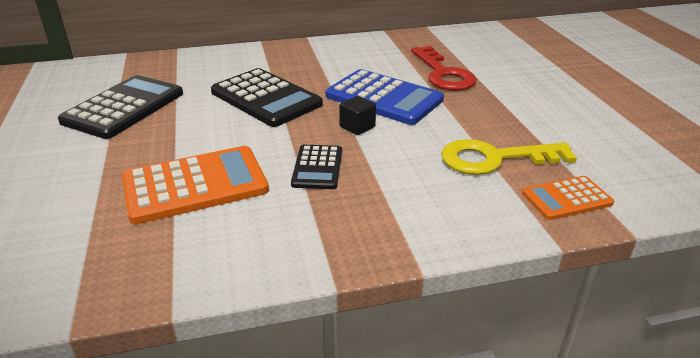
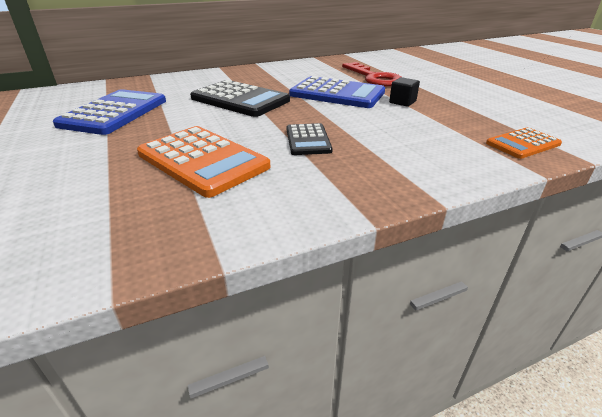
camera: 10 degrees left, 0 degrees up
black calculator [58,75,183,139] -> blue calculator [53,89,166,135]
orange calculator [122,146,269,224] -> orange calculator turned 75 degrees clockwise [137,126,270,198]
black cube [339,96,376,135] -> black cube moved to [389,77,420,107]
yellow key [441,139,577,175] -> none

